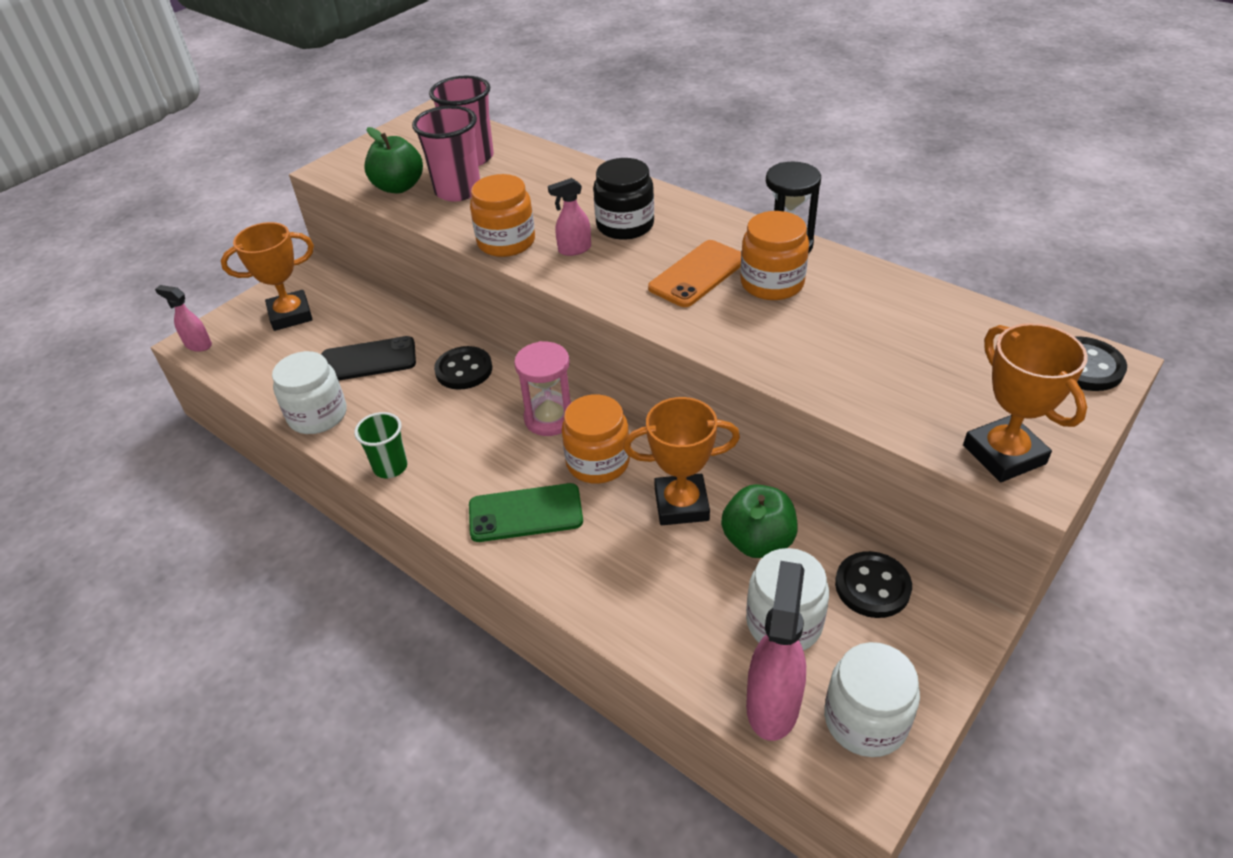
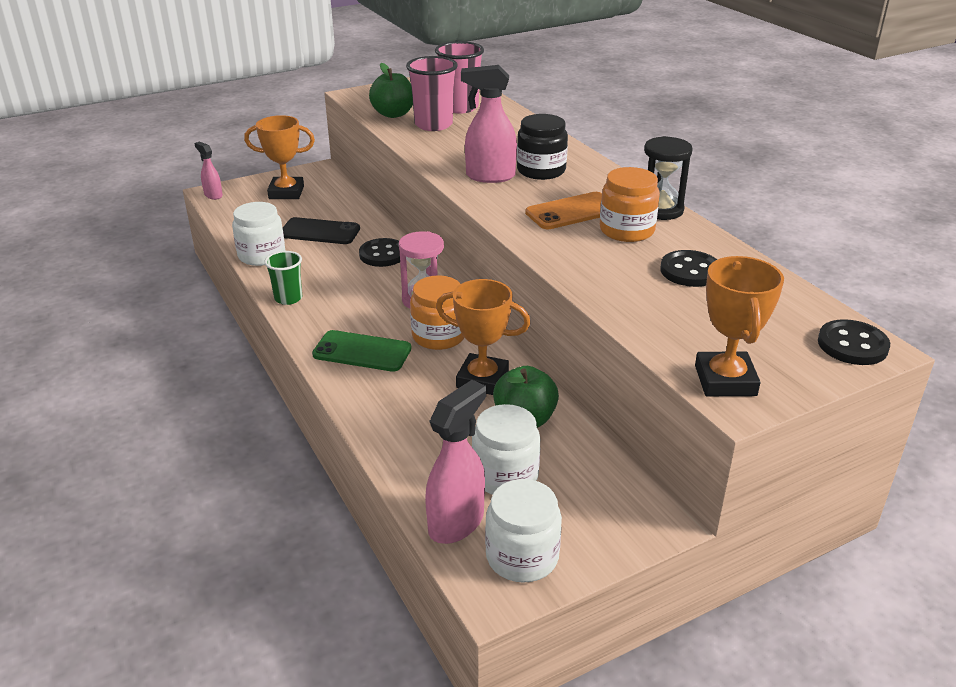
camera: 20 degrees right, 10 degrees down
orange jar [470,174,535,257] -> none
pink spray bottle [548,178,591,256] -> pink spray bottle [461,65,517,183], size x1.74
black button [835,551,912,618] -> black button moved to [660,250,717,287]

